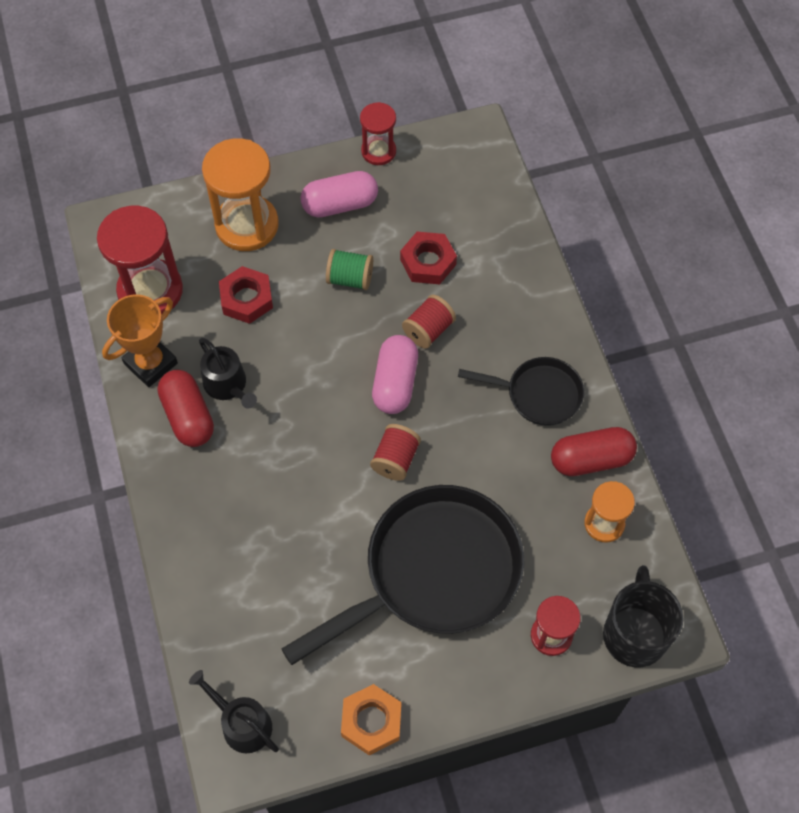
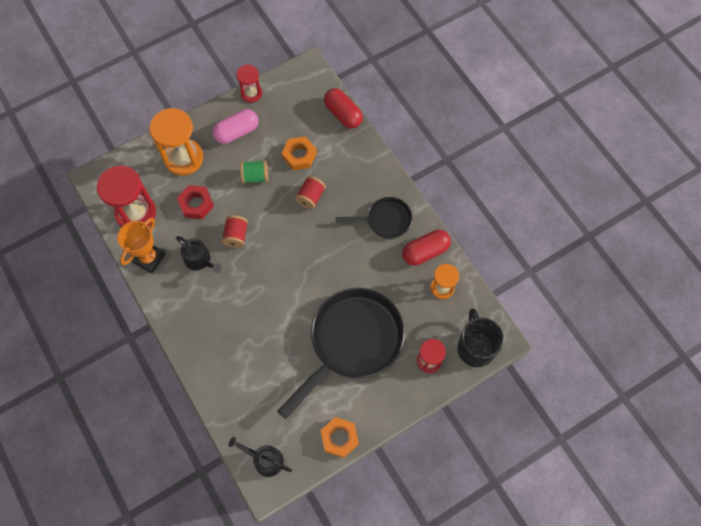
camera: 15 degrees left, 5 degrees up
red capsule [158,370,214,447] -> red capsule moved to [324,88,363,129]
red spool [370,424,421,481] -> red spool moved to [222,215,248,248]
pink capsule [372,335,418,414] -> none
red nut [400,232,457,284] -> orange nut [282,137,317,170]

